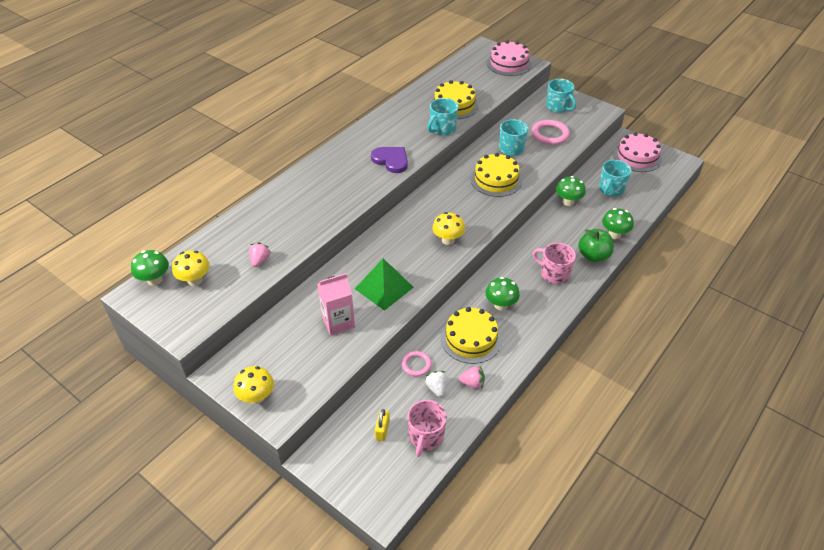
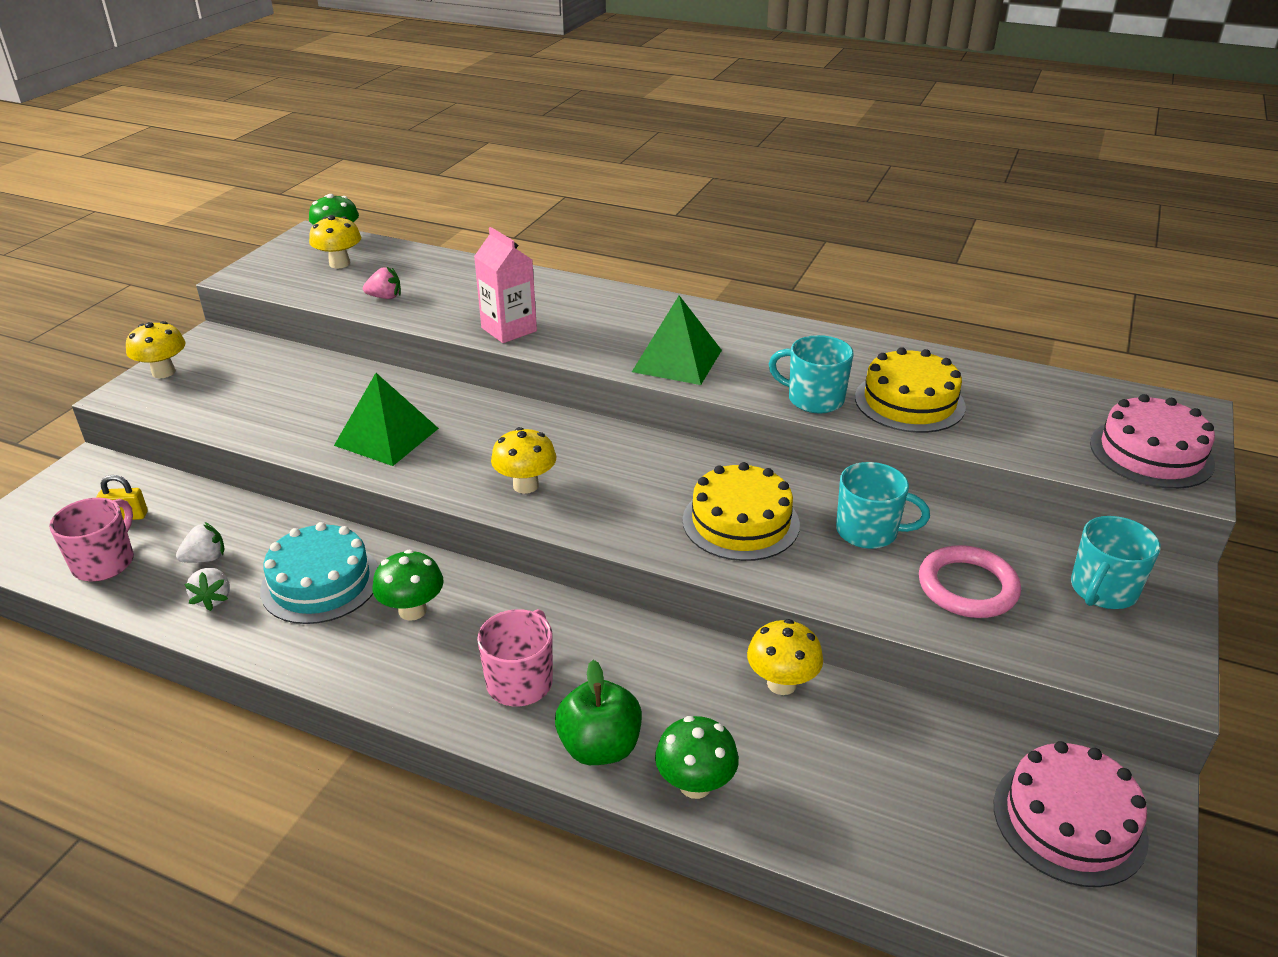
camera: 75 degrees right, 10 degrees down
pink carton [317,273,355,335] -> pink carton moved to [474,227,537,343]
purple heart [371,147,408,173] -> green pyramid [632,296,722,385]
pink ring [402,351,432,376] -> none
pink mug [407,400,447,457] -> pink mug turned 105 degrees clockwise [49,498,134,582]
yellow cake [441,307,502,364] -> turquoise cake [260,522,378,624]
pink strawberry [459,366,485,389] -> white strawberry [184,568,230,611]
green mushroom [556,176,586,206] -> yellow mushroom [747,619,823,695]
turquoise mug [599,160,631,197] -> none

